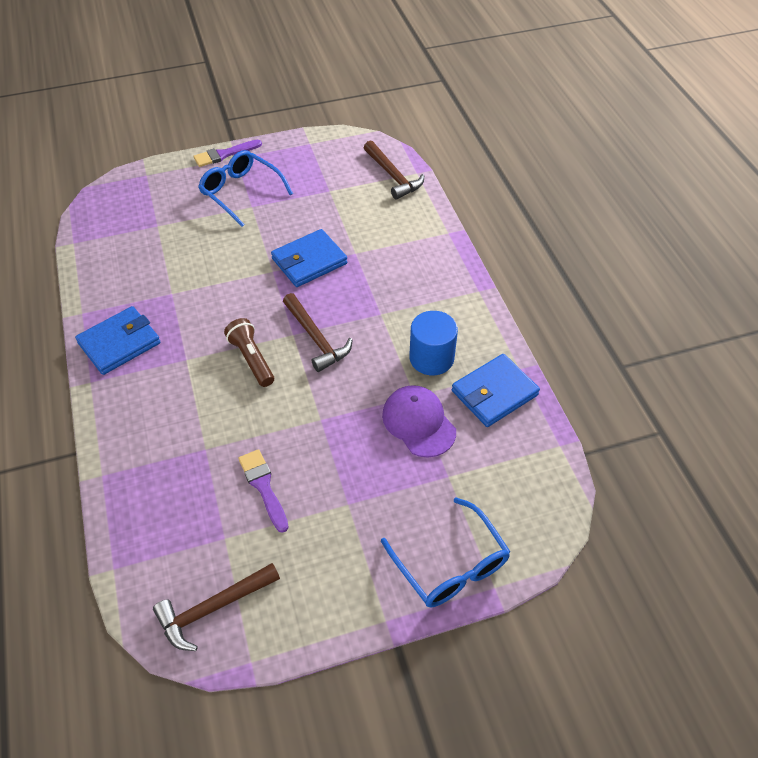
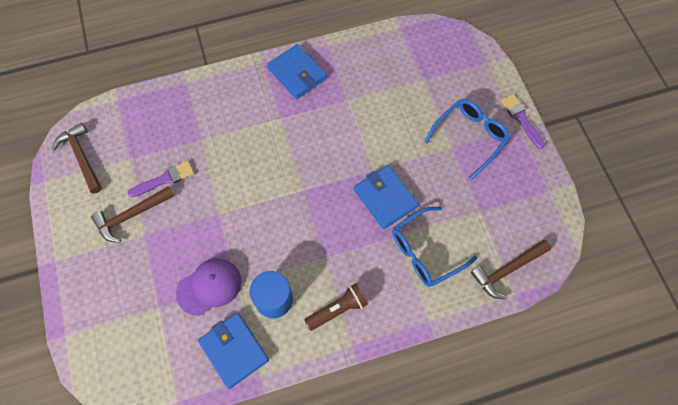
camera: 90 degrees right, 15 degrees up
brown flashlight [224,318,274,387] -> brown flashlight moved to [304,283,368,331]
brown hammer [283,293,353,372] -> brown hammer moved to [91,186,174,243]
blue glasses [381,497,511,608] -> blue glasses moved to [392,207,477,287]

